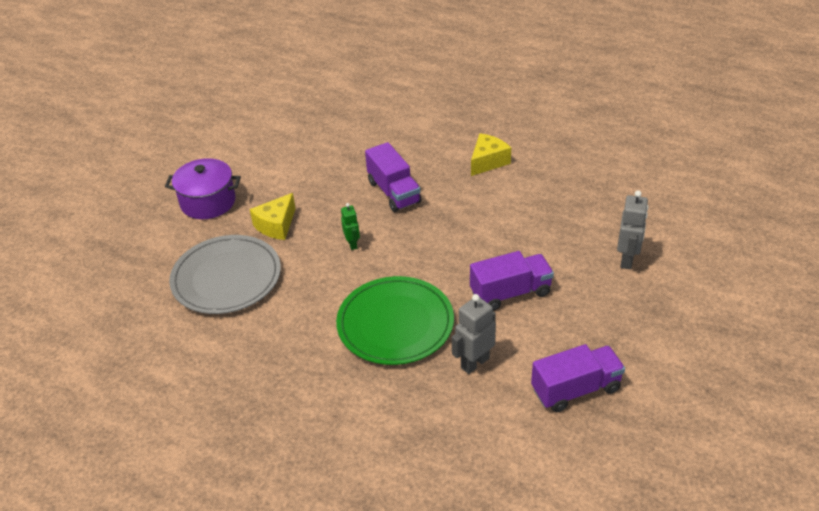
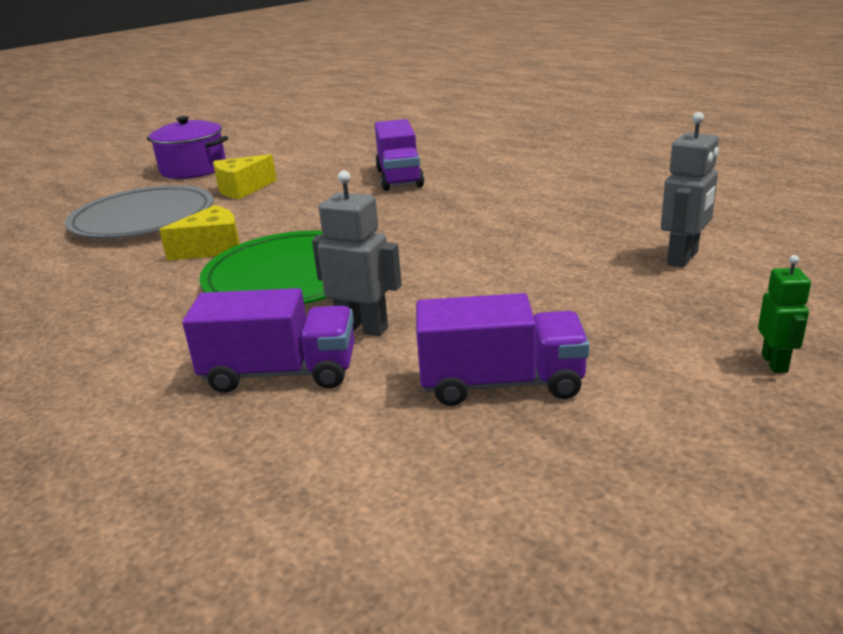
camera: 20 degrees right, 15 degrees down
green robot [341,203,360,250] -> green robot moved to [758,255,811,373]
grey robot [452,294,496,374] -> grey robot turned 45 degrees clockwise [312,170,402,336]
purple truck [470,251,554,311] -> purple truck moved to [182,288,355,393]
yellow cheese [471,133,511,176] -> yellow cheese moved to [159,205,240,261]

